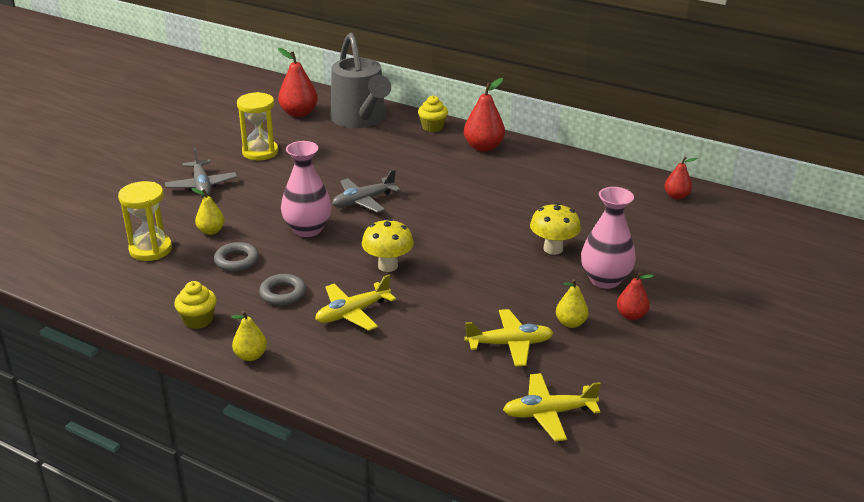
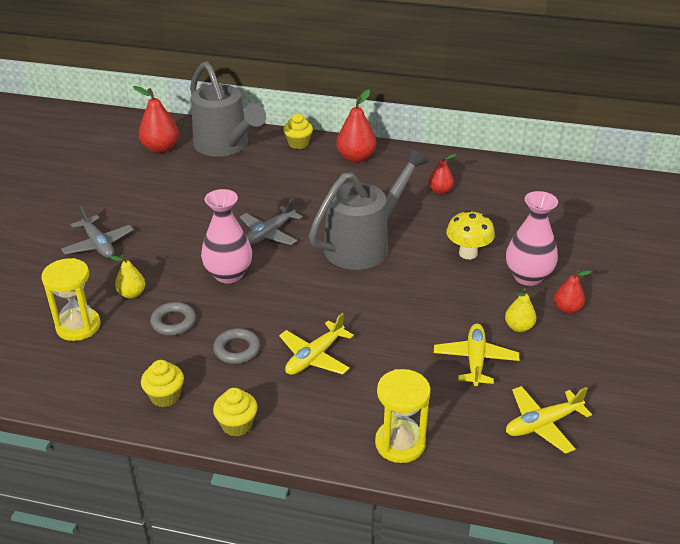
camera: 15 degrees left, 5 degrees up
yellow pear [231,311,267,361] -> yellow cupcake [213,388,257,436]
yellow hourglass [237,92,278,160] -> yellow hourglass moved to [375,369,431,463]
yellow mushroom [362,219,414,272] -> none
yellow plane [464,309,553,367] -> yellow plane turned 60 degrees counterclockwise [434,324,519,386]
red pear [664,157,697,200] -> red pear moved to [428,154,456,194]
none -> grey watering can [309,148,429,270]

